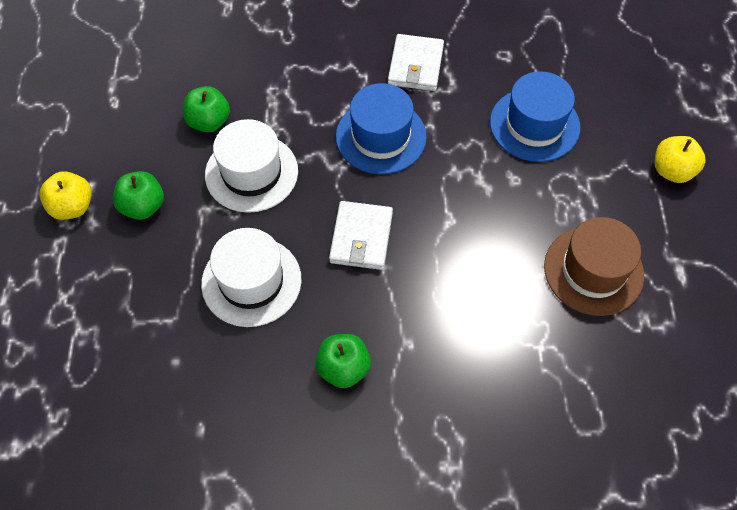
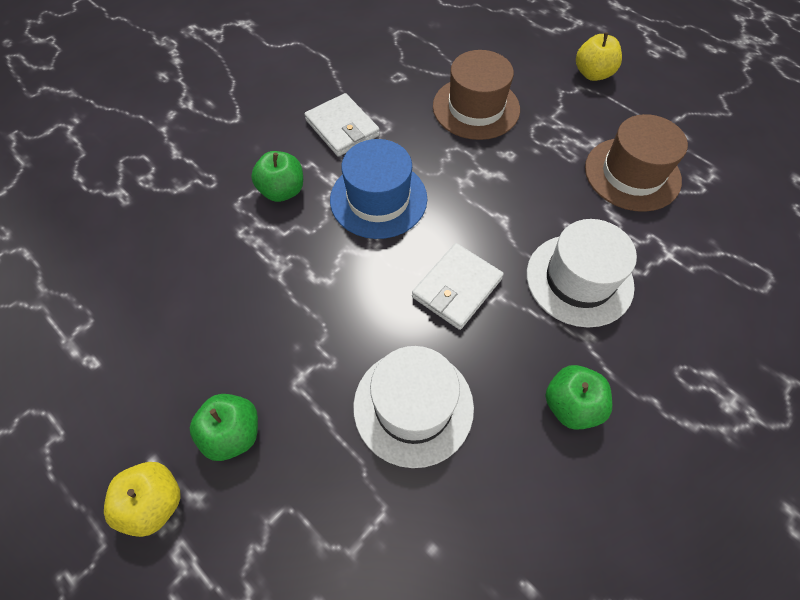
camera: 45 degrees left, 0 degrees up
green apple [183,86,230,132] -> green apple moved to [251,151,303,202]
white hat [205,119,298,213] -> white hat moved to [527,219,637,328]
white wallet [329,201,393,270] -> white wallet turned 75 degrees clockwise [412,243,504,330]
blue hat [490,71,580,162] -> brown hat [433,50,520,140]

